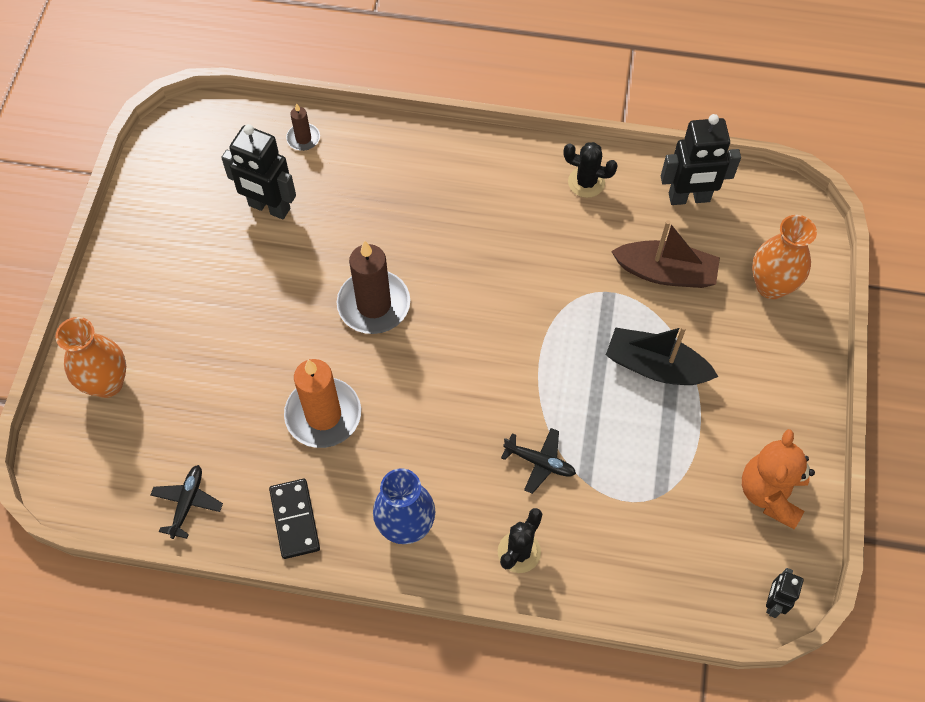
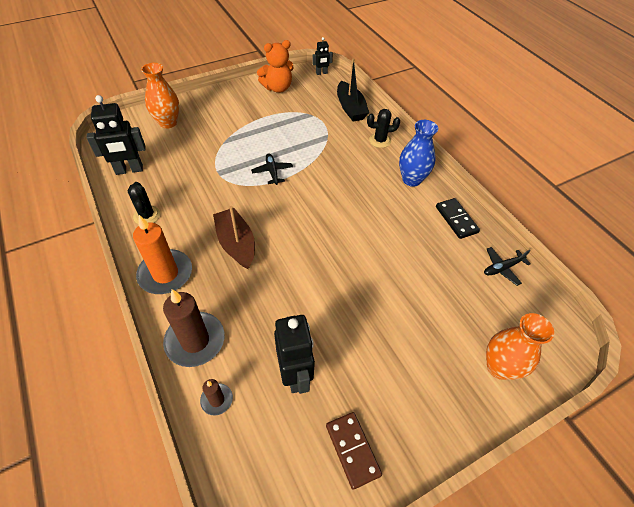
camera: 130 degrees left, 10 degrees down
black domino [269,479,320,559] -> black domino turned 60 degrees counterclockwise [436,198,480,239]
orange candle [284,359,361,448] -> orange candle moved to [133,215,192,294]
brown candle [337,241,410,334] -> brown candle moved to [163,289,224,367]
black plane [501,428,576,494] -> black plane moved to [251,153,293,185]
black boat [606,326,718,385] -> black boat moved to [337,59,369,122]
brown boat [611,220,720,288] -> brown boat moved to [213,206,255,269]
black robot [661,114,741,205] -> black robot turned 120 degrees clockwise [86,95,146,175]
none -> brown domino [326,412,382,490]

